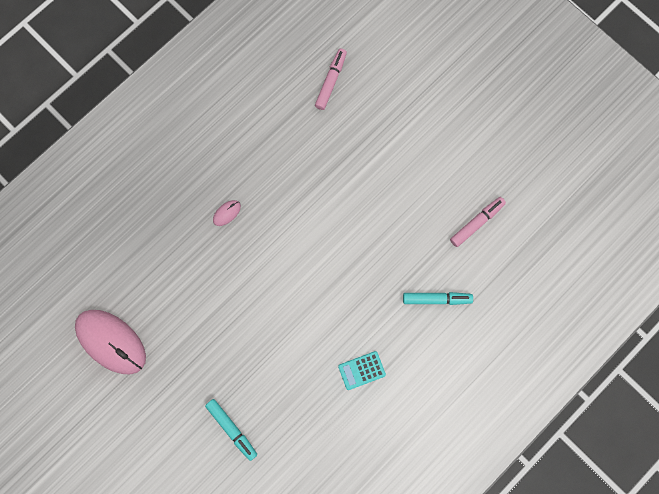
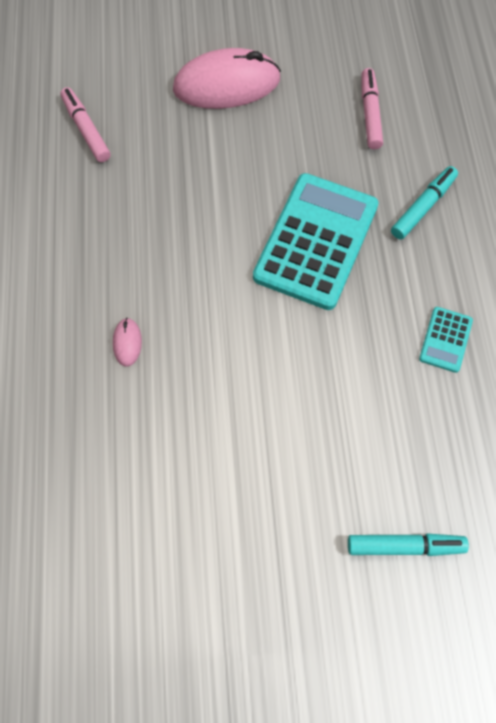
camera: 50 degrees left, 10 degrees down
pink mouse [75,310,146,375] -> pink mouse moved to [173,48,281,109]
none -> turquoise calculator [253,173,379,310]

